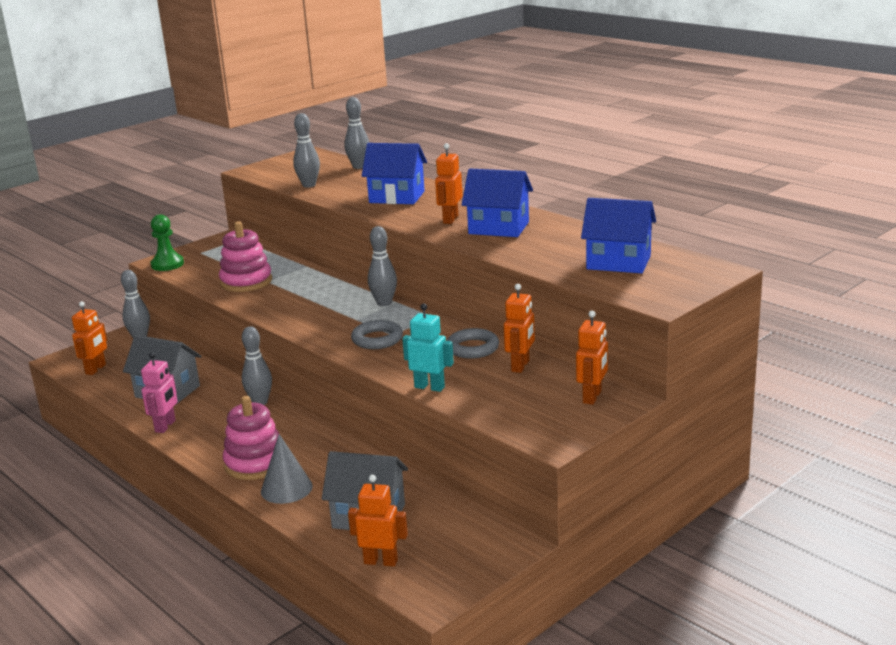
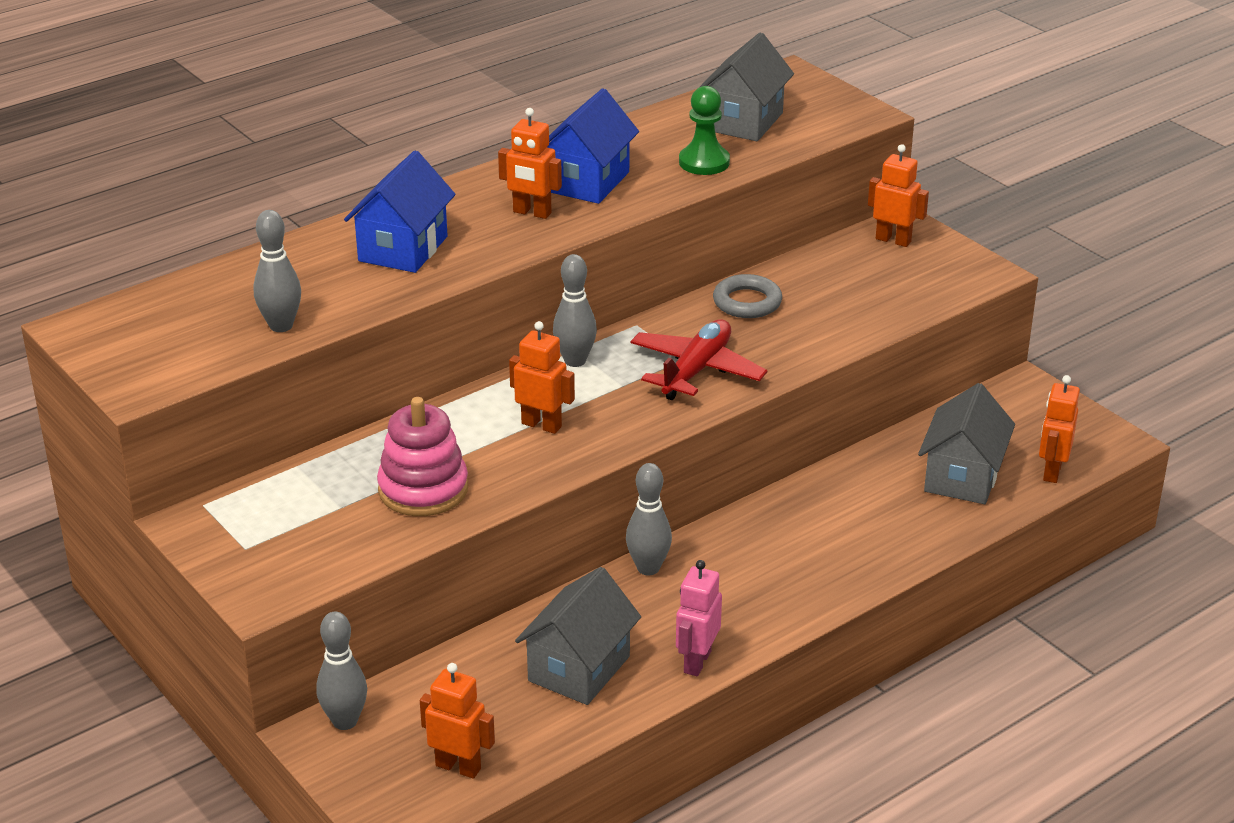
camera: 85 degrees left, 10 degrees up
pink robot [141,352,177,433] -> pink robot turned 90 degrees counterclockwise [676,560,722,676]
green pawn [151,214,184,271] -> green pawn moved to [679,86,730,175]
pink stacking toy [223,396,279,480] -> none
grey cone [261,434,313,504] -> none
grey bowling pin [345,97,369,169] -> none
grey ring [351,320,403,349] -> red plane [630,319,767,400]
turquoise robot [402,304,454,392] -> none
orange robot [504,284,535,373] -> orange robot moved to [509,321,575,434]
blue house [581,198,656,273] -> grey house [700,33,794,141]

